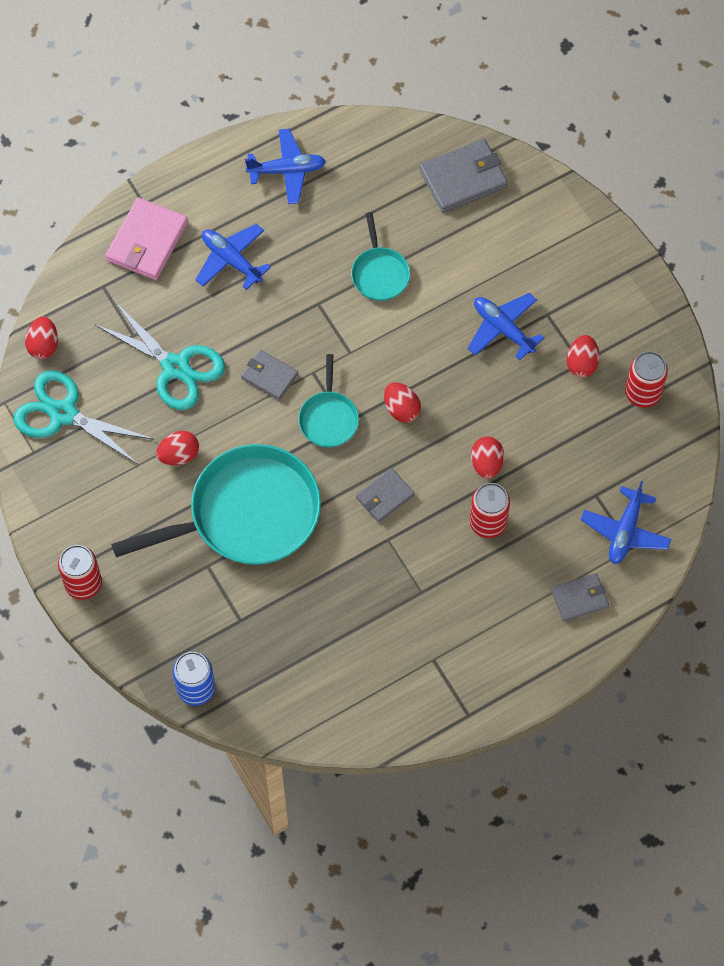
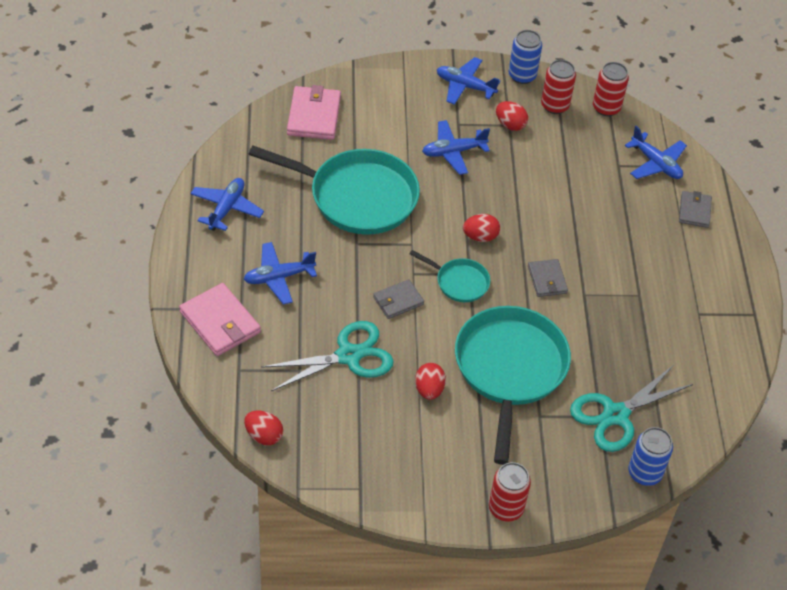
camera: 65 degrees left, 15 degrees down
turquoise scissors [13,370,155,465] -> turquoise scissors moved to [570,365,693,452]
turquoise pan [351,212,410,301] -> turquoise pan [248,146,420,235], size x2.10
grey wallet [419,139,508,213] -> pink wallet [287,85,341,140]
red can [470,483,510,538] -> red can moved to [593,62,629,117]
red egg [471,437,504,479] -> none
none -> blue plane [437,57,500,105]
none -> blue can [509,30,542,84]

